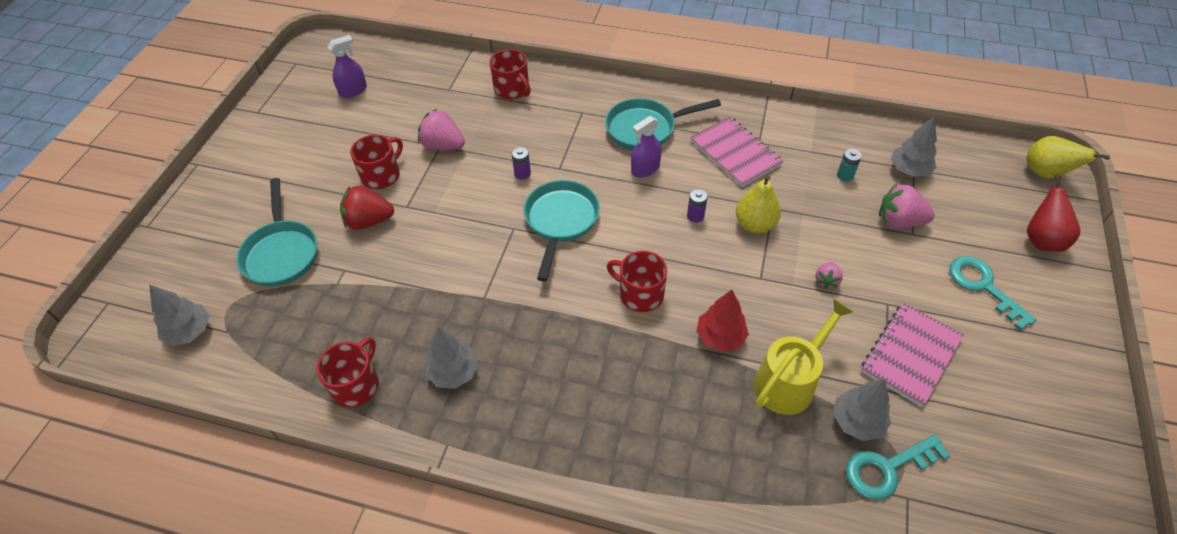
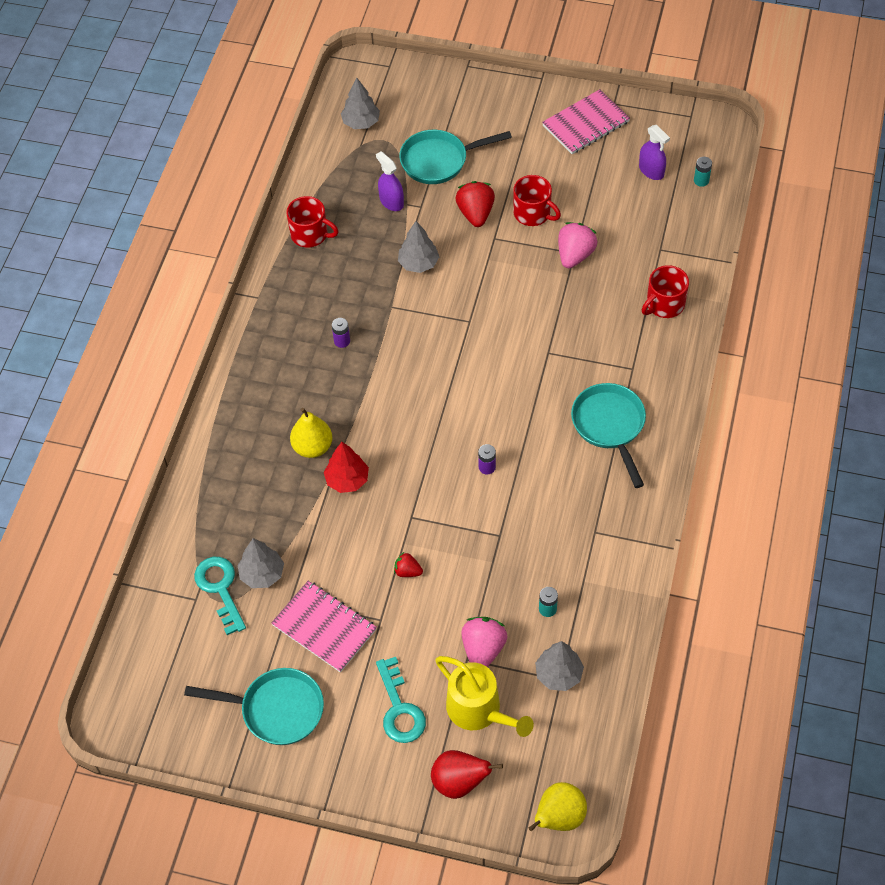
camera: 90 degrees right, 5 degrees up
grey tree [425,327,478,389] -> grey tree moved to [398,221,439,273]
purple battery [512,147,531,180] -> purple battery moved to [332,318,350,348]
turquoise pan [524,180,600,281] -> turquoise pan moved to [184,668,324,745]
red mug [607,251,667,312] -> none
purple spray bottle [631,116,662,178] -> purple spray bottle moved to [376,151,404,211]
pink notebook [690,117,783,187] -> pink notebook moved to [542,89,630,154]
yellow pear [736,175,781,233] -> yellow pear moved to [290,408,333,458]
yellow watering can [754,299,853,415] -> yellow watering can moved to [435,656,534,737]
pink strawberry [815,262,843,289] -> red strawberry [394,552,423,577]
turquoise key [949,256,1037,330] -> turquoise key turned 105 degrees clockwise [376,657,426,743]
none -> turquoise battery [694,157,712,187]

